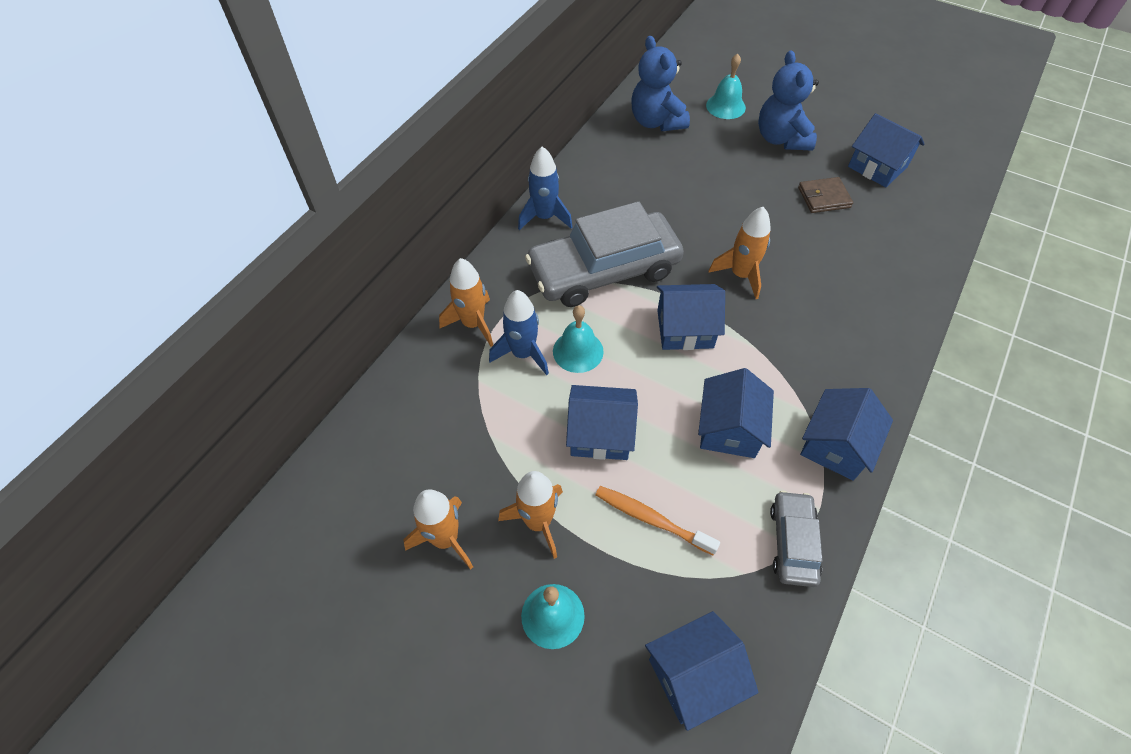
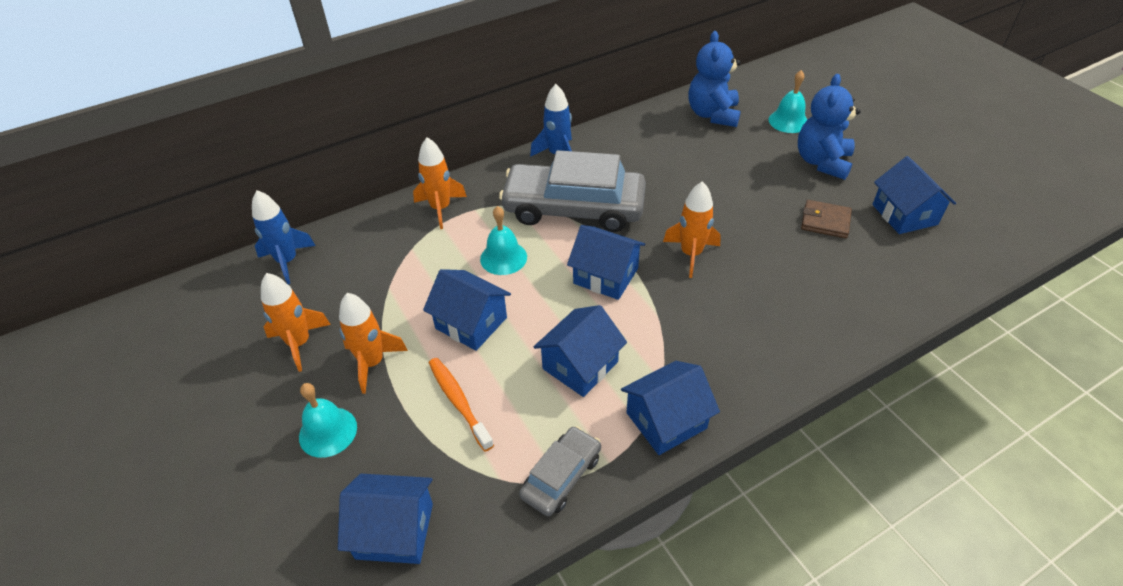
camera: 30 degrees right, 10 degrees down
blue rocket [489,290,549,375] -> blue rocket moved to [252,190,316,284]

